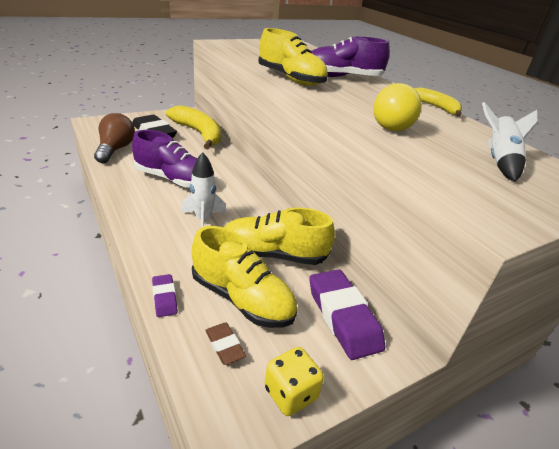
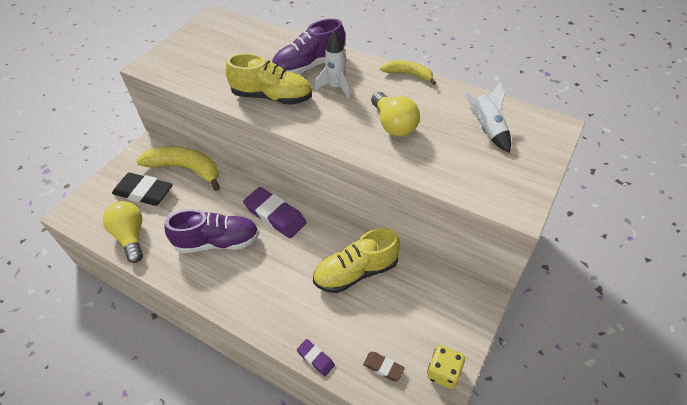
camera: 25 degrees left, 15 degrees up
brown light bulb [94,113,135,163] -> yellow light bulb [103,201,143,263]
white rocket [181,152,227,228] -> white rocket moved to [315,32,350,99]
yellow shoe [192,226,297,328] -> none
purple eraser [309,269,385,360] -> purple eraser moved to [243,187,307,238]

